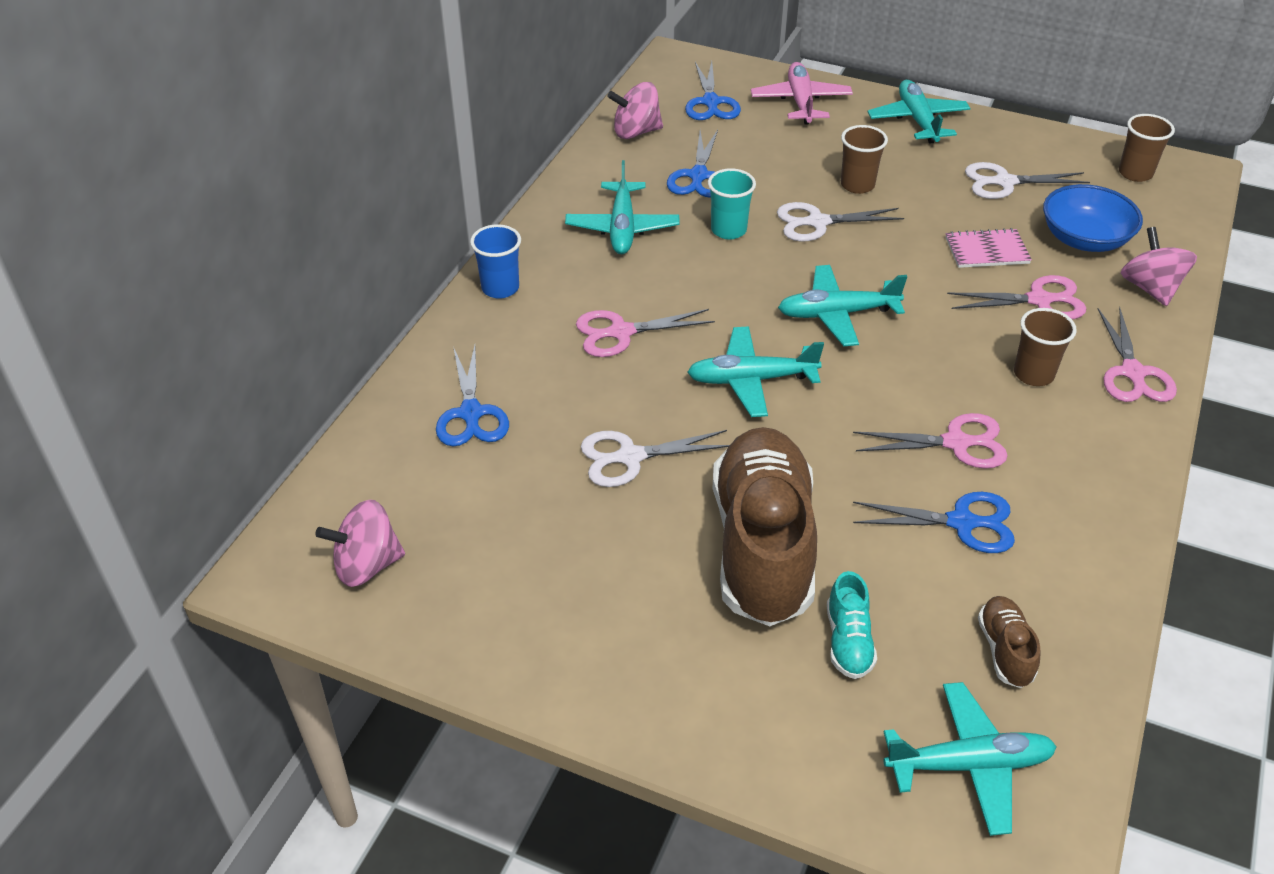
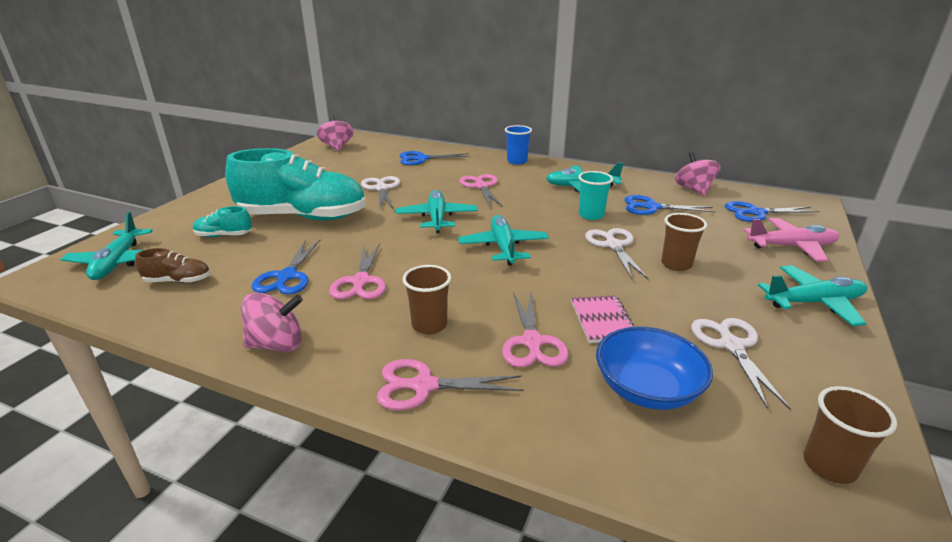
camera: 90 degrees right, 15 degrees down
brown shoe [712,427,817,626] -> turquoise shoe [225,148,366,220]
pink spinning top [1121,227,1197,306] -> pink spinning top moved to [241,293,303,352]

